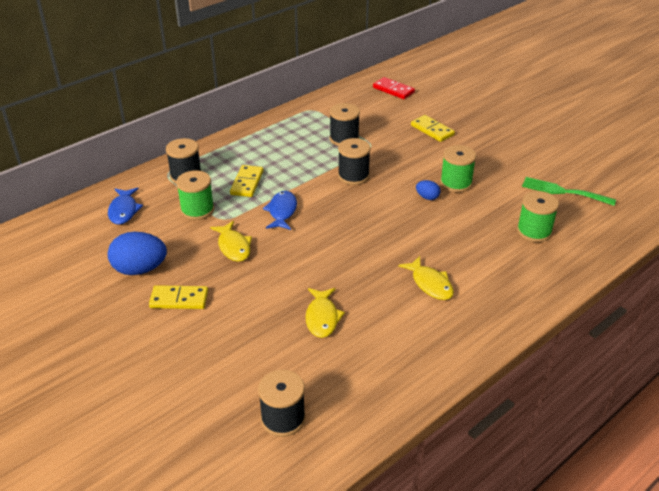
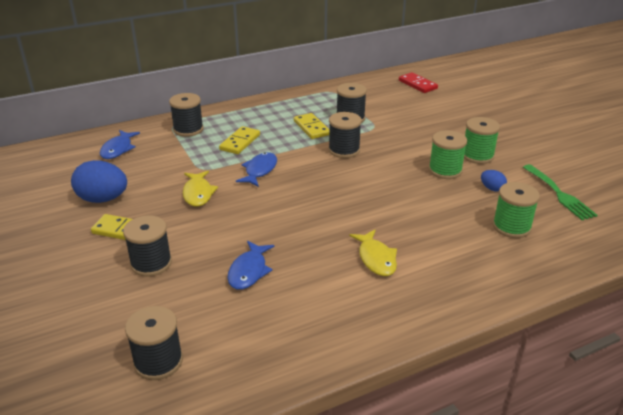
camera: 15 degrees right, 5 degrees down
green spool [176,170,214,220] -> green spool moved to [464,117,500,164]
yellow fish [306,288,345,338] -> blue fish [227,241,274,290]
yellow domino [411,115,455,142] -> yellow domino moved to [294,113,330,139]
blue egg [416,180,440,200] -> blue egg moved to [481,170,507,191]
green fork [522,177,616,206] -> green fork turned 150 degrees counterclockwise [523,164,598,220]
none -> black spool [123,216,172,277]

